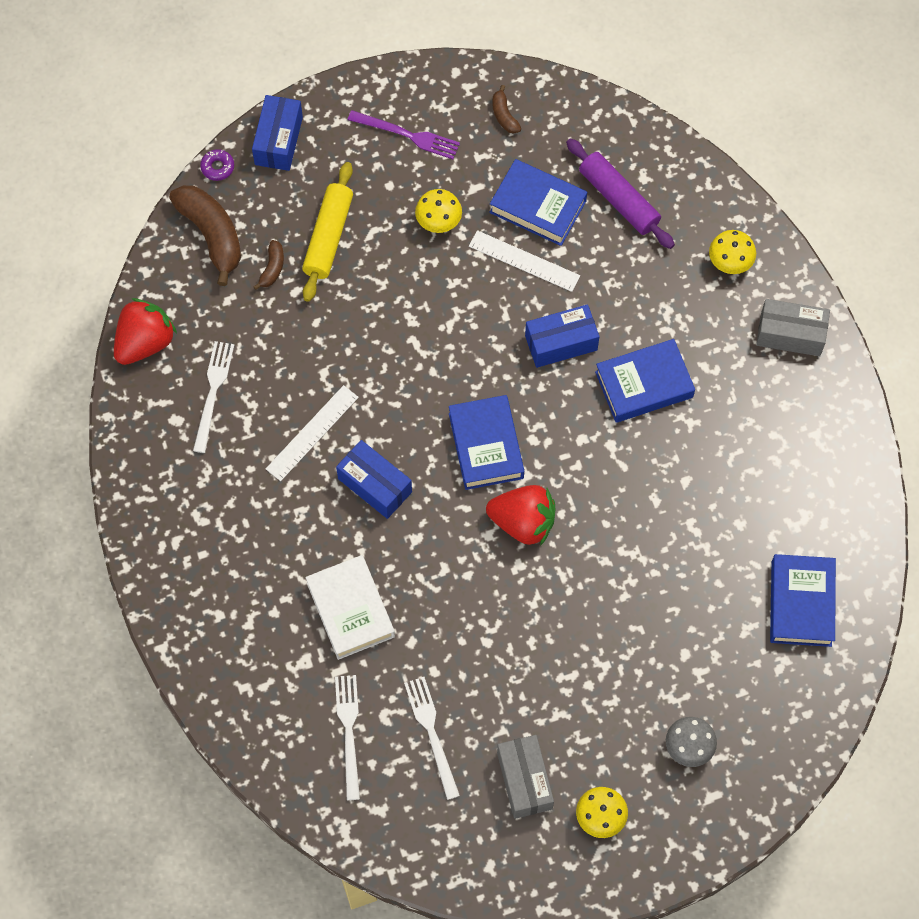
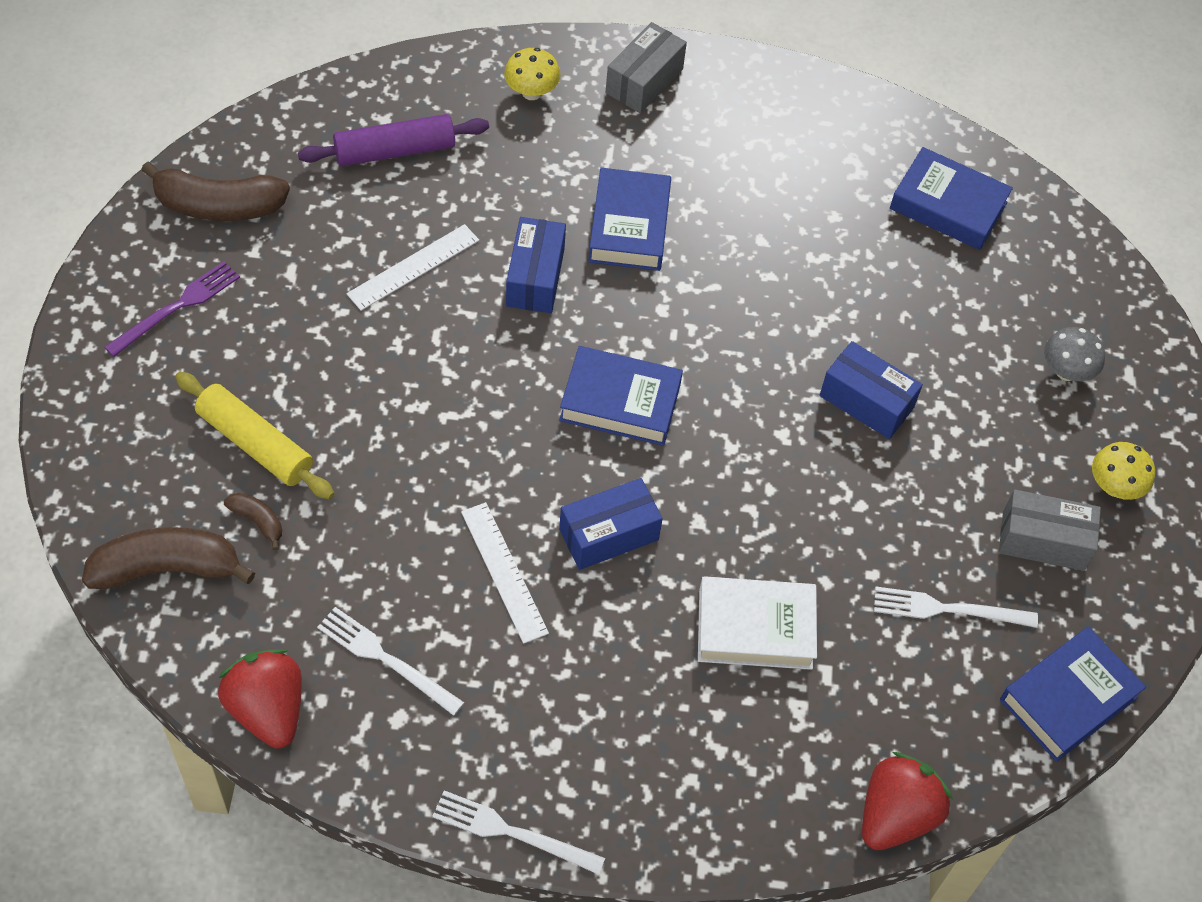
camera: 70 degrees left, 10 degrees down
purple donut [200,149,234,181] -> none
blue box [252,95,303,171] -> blue box moved to [820,341,923,439]
white fork [335,675,360,800] -> white fork moved to [432,790,605,875]
yellow mushroom [415,189,462,233] -> none
red strawberry [486,485,555,546] -> red strawberry moved to [862,752,953,850]
blue book [489,159,587,246] -> blue book moved to [1000,627,1146,762]
brown banana [492,85,521,134] -> brown banana [141,162,290,221], size x2.09

